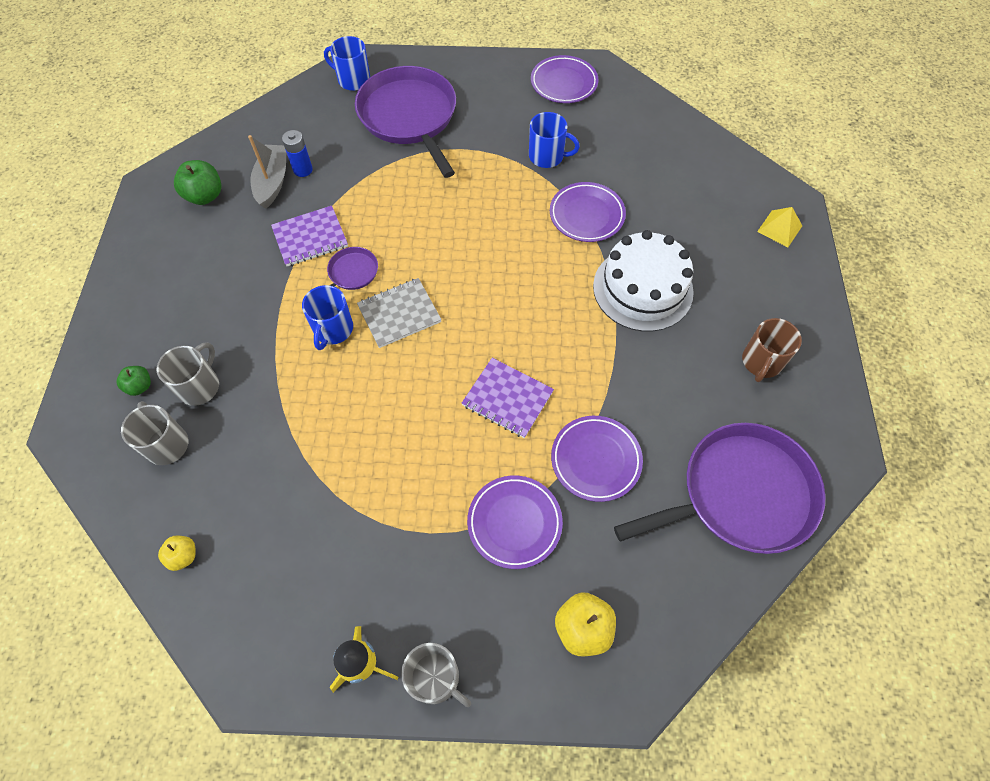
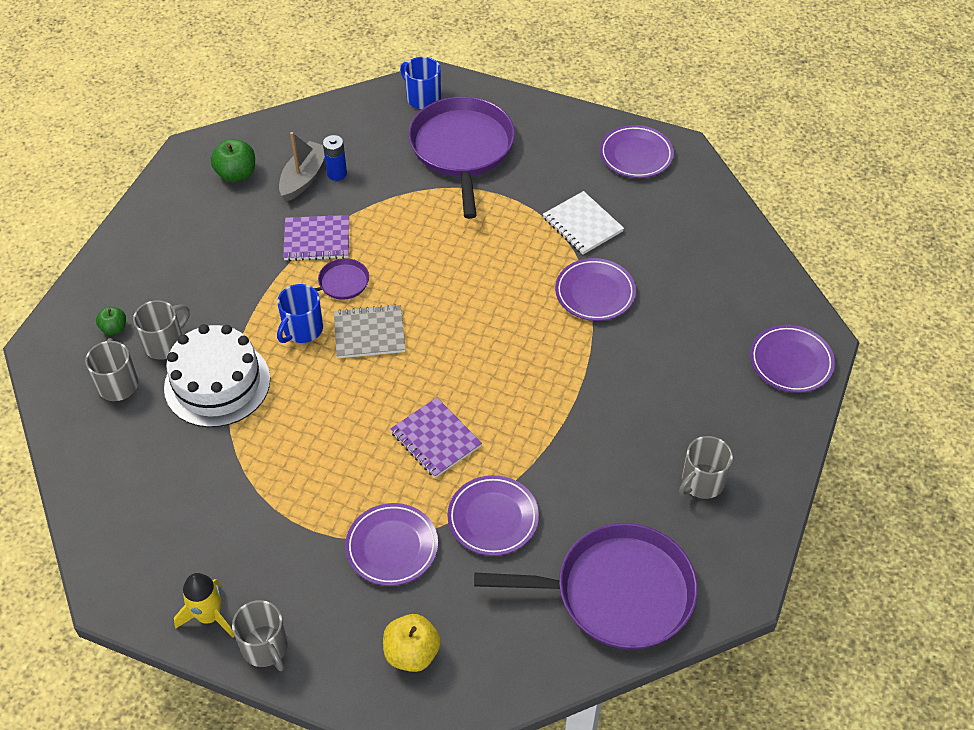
camera: 20 degrees right, 10 degrees down
yellow apple [158,536,196,571] -> none
blue mug [529,112,580,168] -> white notebook [543,191,624,255]
white cake [593,230,694,332] -> white cake moved to [164,324,270,427]
brown mug [742,318,802,382] -> grey mug [679,436,733,499]
yellow pyramid [757,207,802,247] -> purple plate [750,325,835,393]

